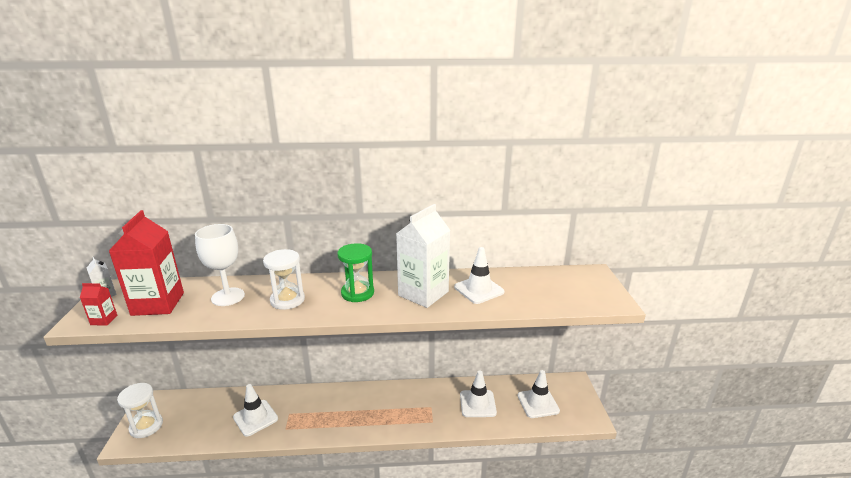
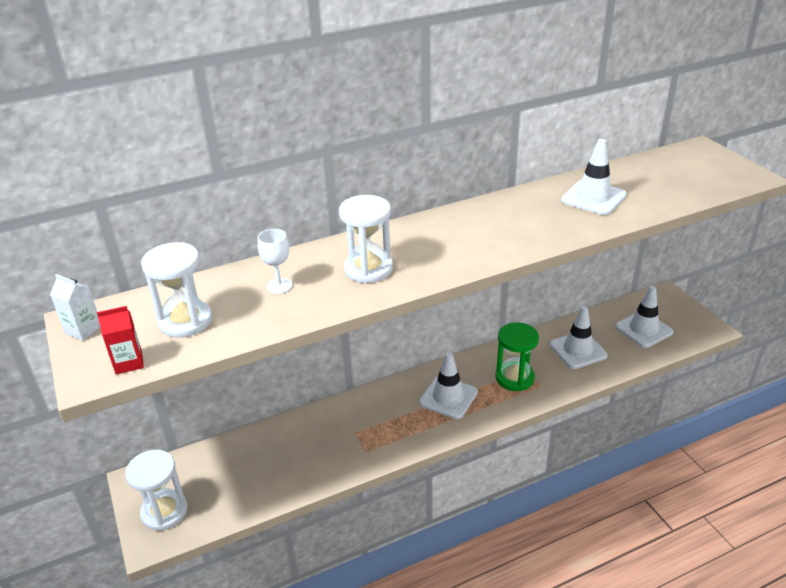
camera: 20 degrees left, 10 degrees up
red carton [109,210,184,316] -> white hourglass [141,242,212,338]
white goblet [195,224,245,306] -> white goblet [258,229,292,294], size x0.54
white traffic cone [233,384,278,437] -> white traffic cone moved to [419,352,478,419]
green hourglass [337,243,374,302] -> green hourglass moved to [495,322,539,391]
white carton [396,204,450,308] -> none

